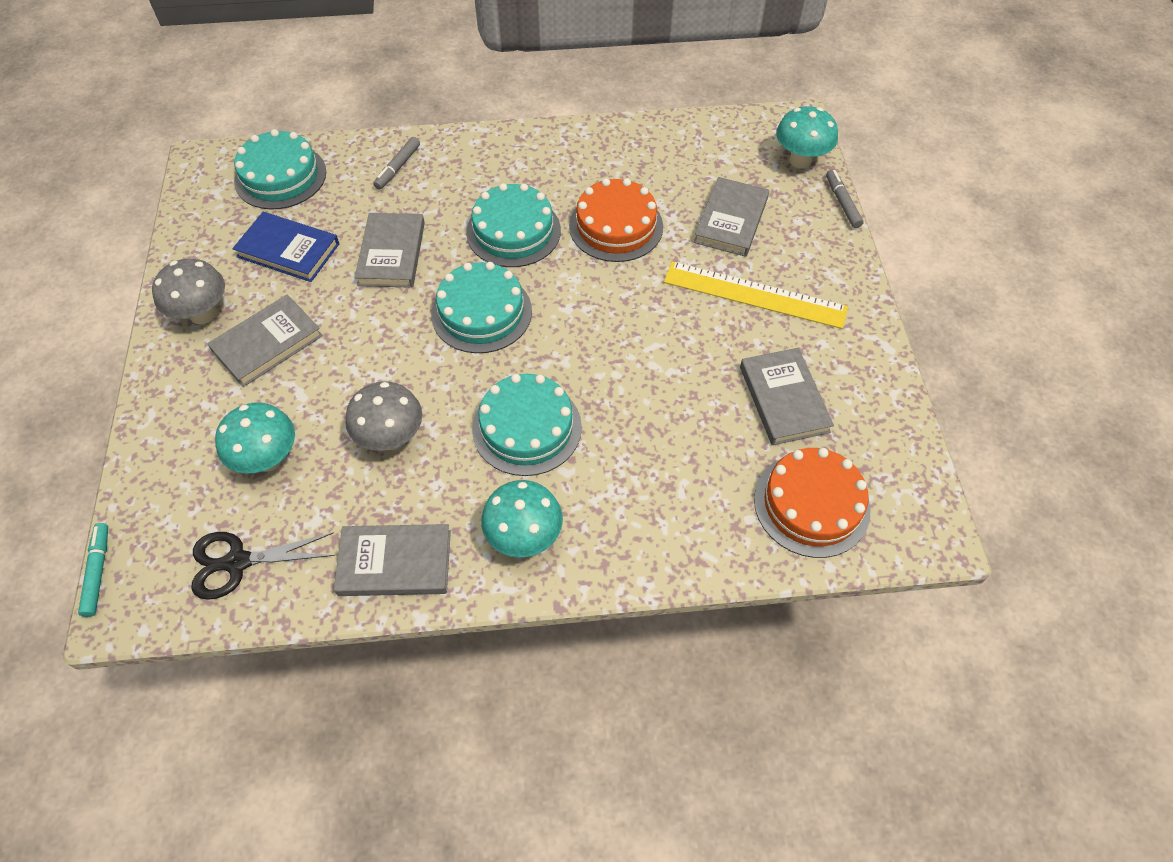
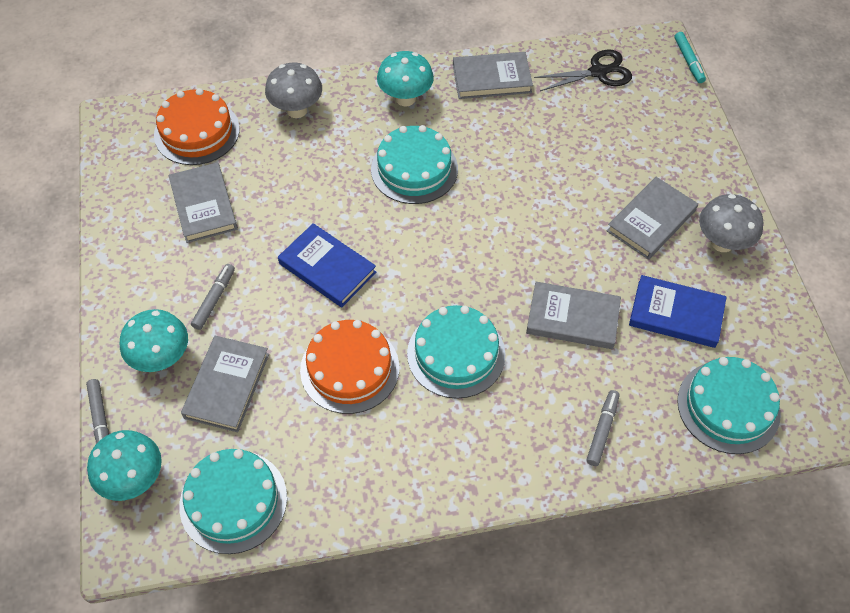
camera: 175 degrees right, 0 degrees up
turquoise mushroom [215,402,295,473] -> turquoise mushroom moved to [120,309,188,372]
grey mushroom [346,381,422,451] -> grey mushroom moved to [265,62,322,118]
grey book [354,213,425,288] -> grey book turned 75 degrees counterclockwise [526,282,621,349]
turquoise cake [431,262,532,353] -> turquoise cake moved to [179,449,287,554]
yellow ruler [664,261,848,329] -> grey marker [191,264,235,330]
none -> blue book [278,223,376,308]

